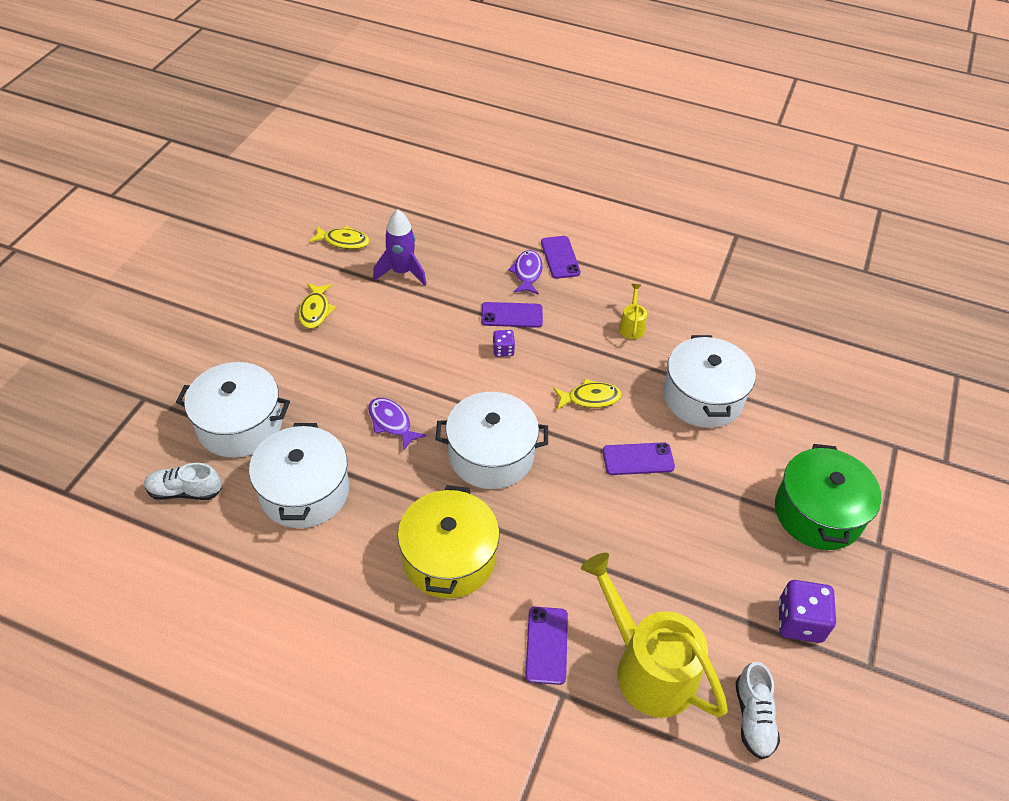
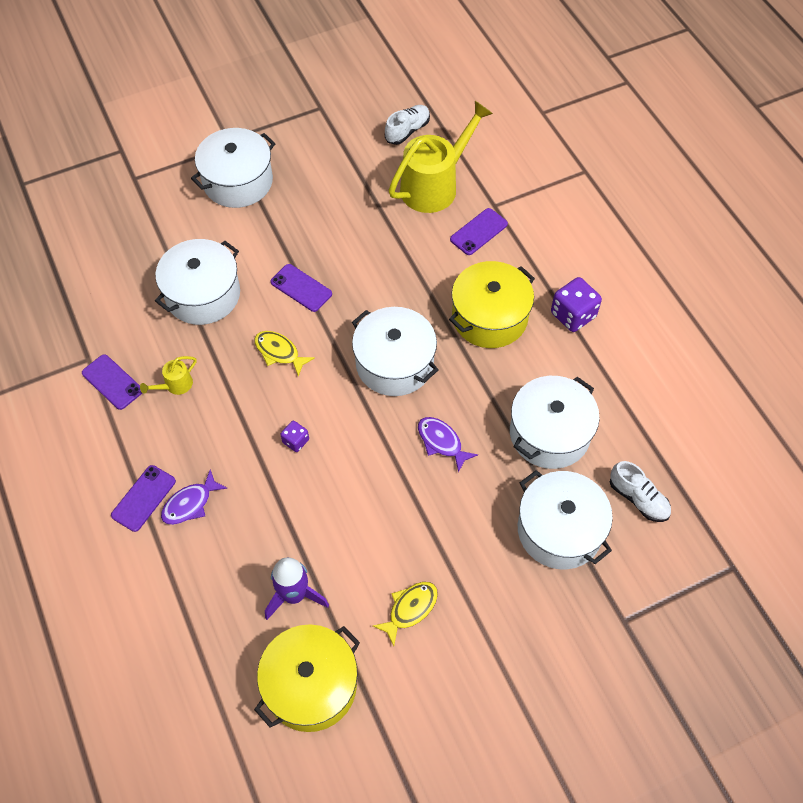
camera: 135 degrees left, 10 degrees up
yellow fish [309,226,370,249] -> yellow pot [254,625,360,732]
purple fish [368,398,426,451] -> purple fish turned 135 degrees clockwise [418,417,478,473]
purple phone [481,302,543,328] -> purple phone moved to [82,354,142,410]
yellow watering can [581,553,728,718] -> yellow watering can turned 135 degrees counterclockwise [389,101,493,213]
green pot [775,444,881,550] -> white pot [191,128,275,208]
purple dice [778,580,836,643] -> purple dice moved to [551,277,602,332]

